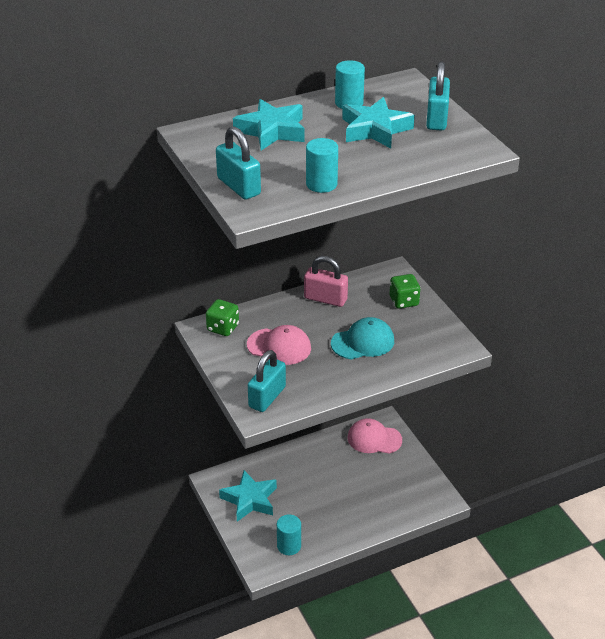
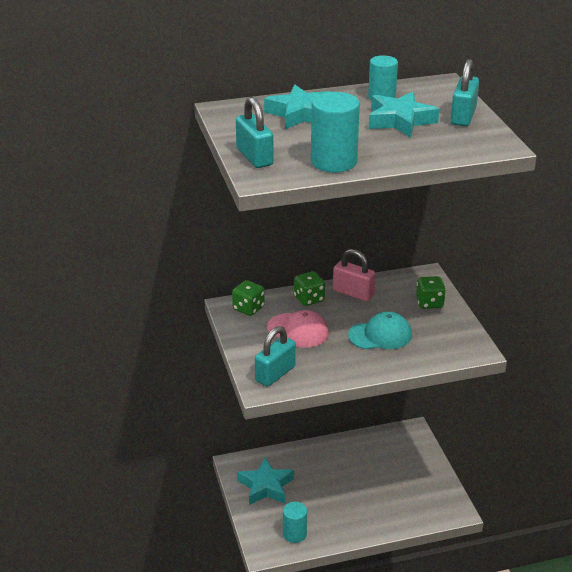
camera: 10 degrees right, 5 degrees down
turquoise cylinder [306,138,338,193] -> turquoise cylinder [311,92,360,172], size x1.53
pink cap [348,418,402,454] -> none
none -> green dice [294,271,325,306]

